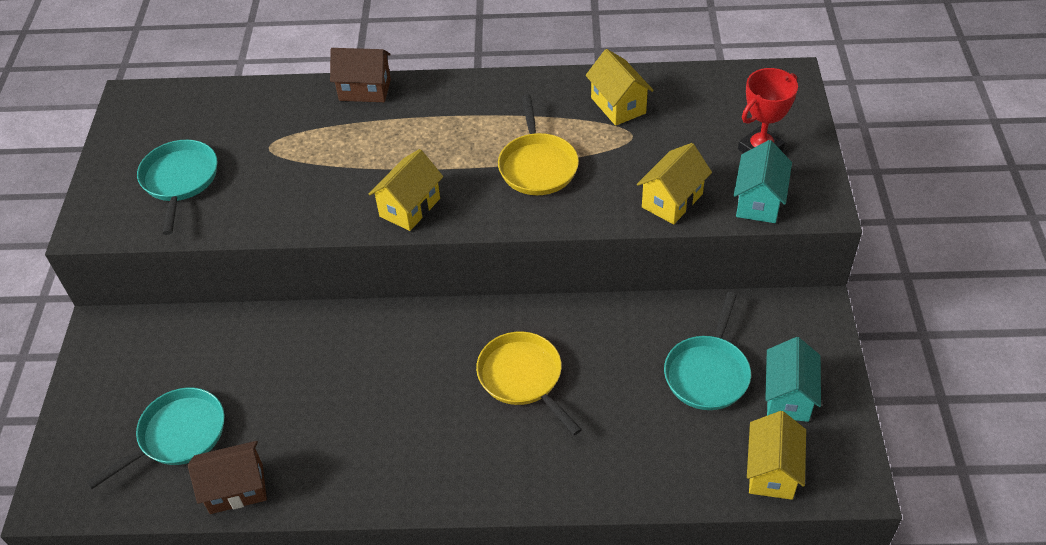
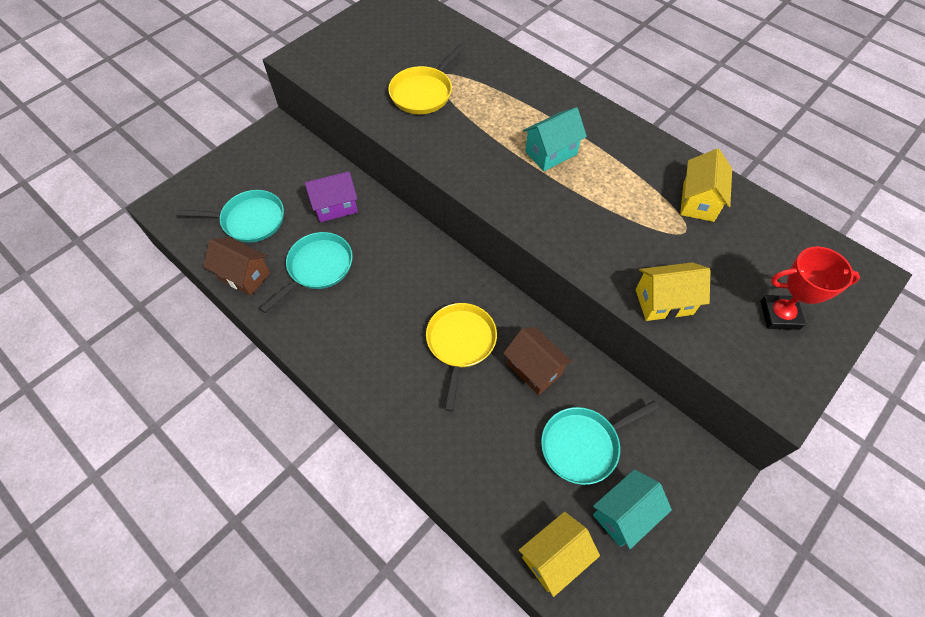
camera: 40 degrees right, 10 degrees up
turquoise pan [137,140,217,235] -> turquoise pan moved to [260,232,353,313]
brown house [330,48,391,102] -> brown house moved to [503,327,572,395]
yellow house [369,149,443,231] -> none
yellow pan [498,94,579,195] -> yellow pan moved to [388,44,466,114]
turquoise house [734,140,792,223] -> turquoise house moved to [523,107,587,171]
none -> purple house [305,171,358,222]

